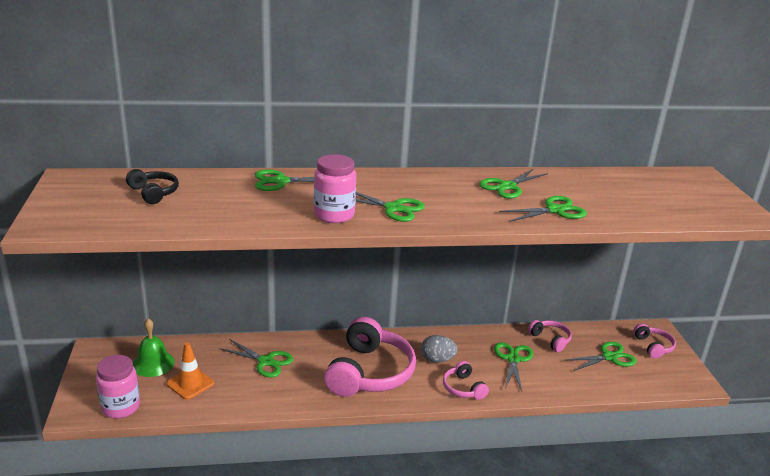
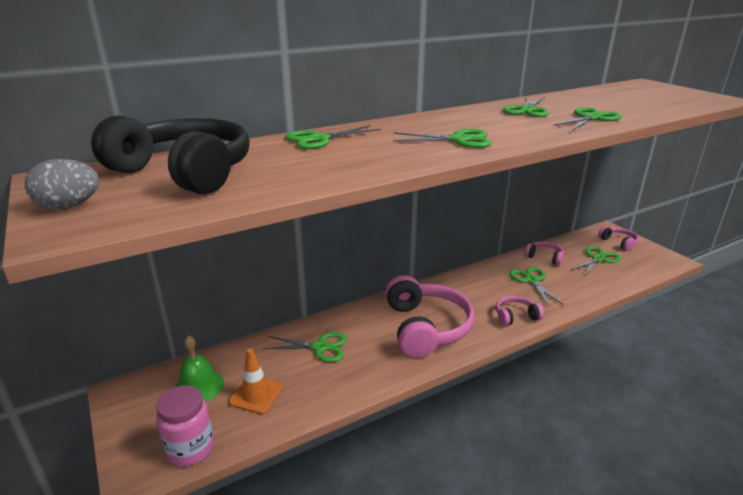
camera: 20 degrees left, 0 degrees up
black headphones [126,169,179,204] -> black headphones [91,115,250,194], size x2.12
pink jar [314,154,356,223] -> none
grey egg [421,335,458,363] -> grey egg moved to [25,159,99,209]
pink headphones [443,361,489,400] -> pink headphones turned 120 degrees clockwise [496,296,544,326]

